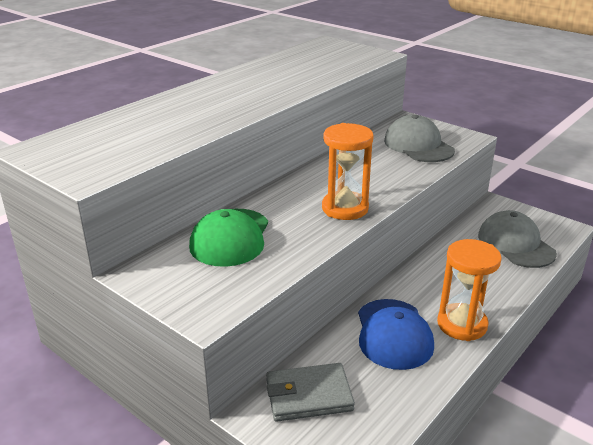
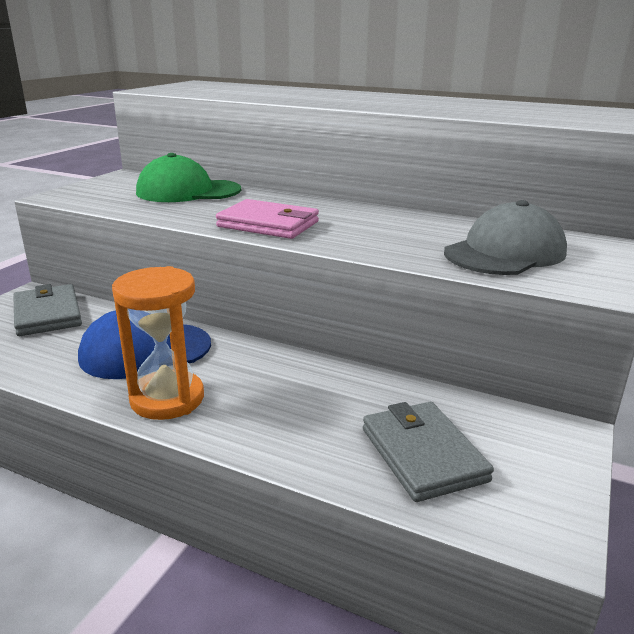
camera: 75 degrees right, 5 degrees down
orange hourglass [322,123,374,220] -> pink wallet [216,199,319,239]
grey cap [478,210,557,268] -> grey wallet [363,402,494,502]

